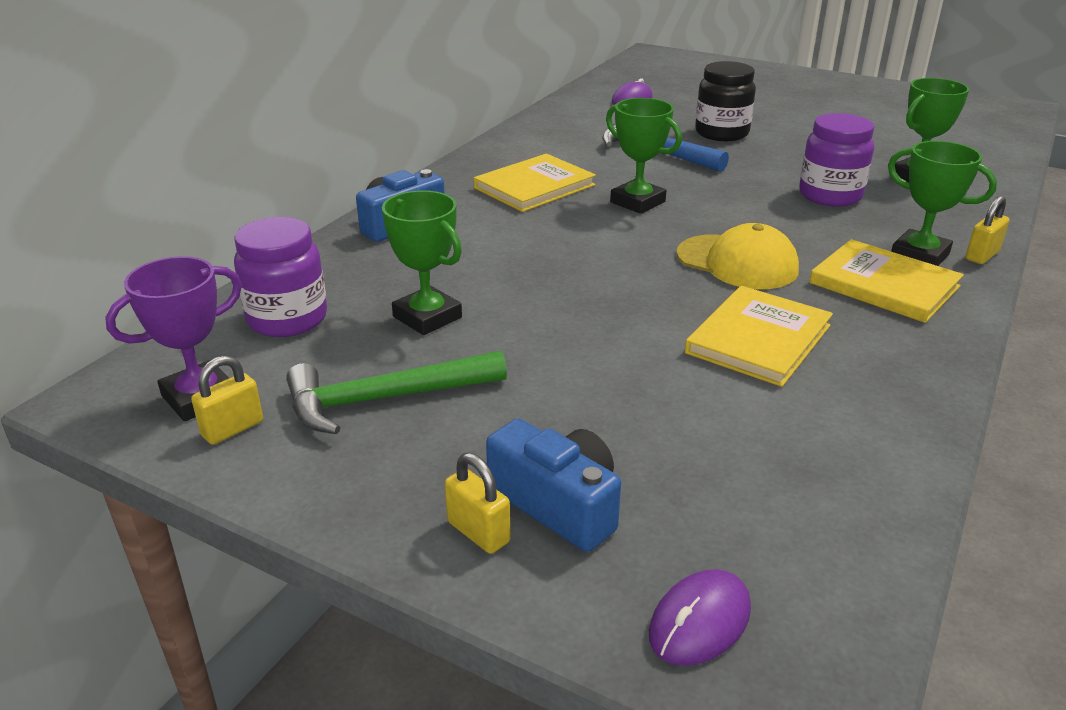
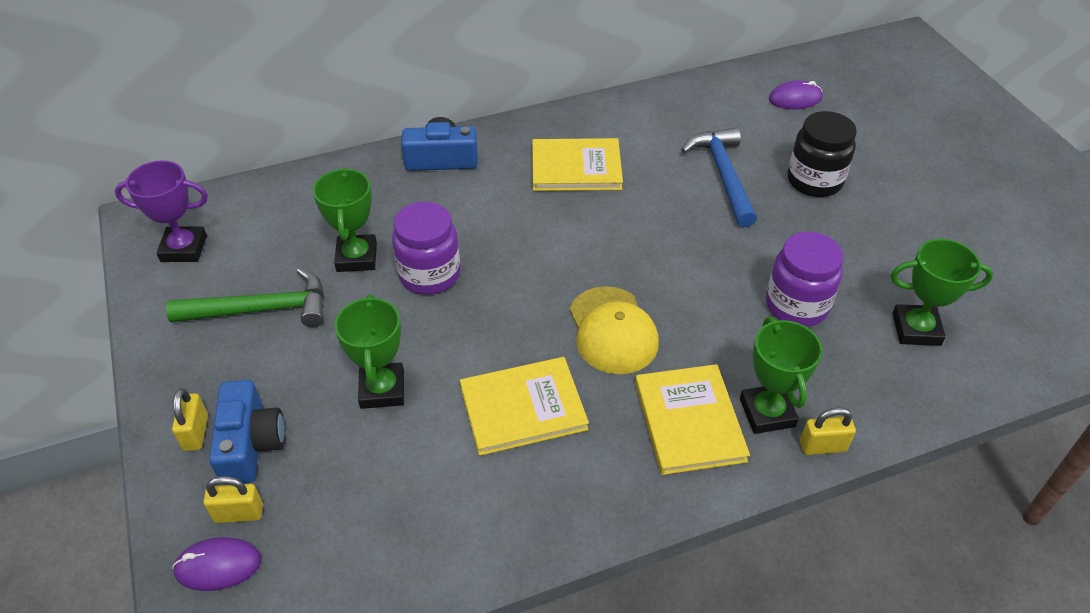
camera: 40 degrees right, 15 degrees up
yellow padlock [191,356,263,445] -> yellow padlock moved to [203,476,263,523]
purple jar [234,217,327,337] -> purple jar moved to [392,202,460,295]
green hammer [286,351,507,434] -> green hammer turned 150 degrees clockwise [166,268,324,327]
green trophy [606,98,682,214] -> green trophy moved to [334,294,404,409]

